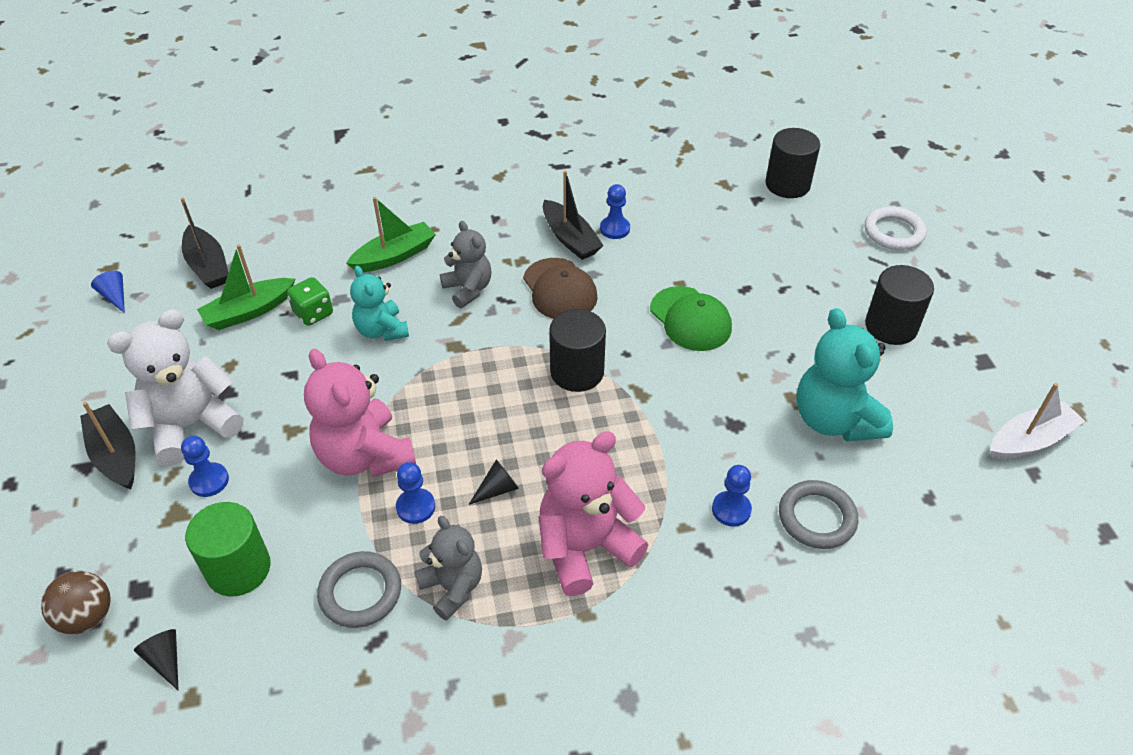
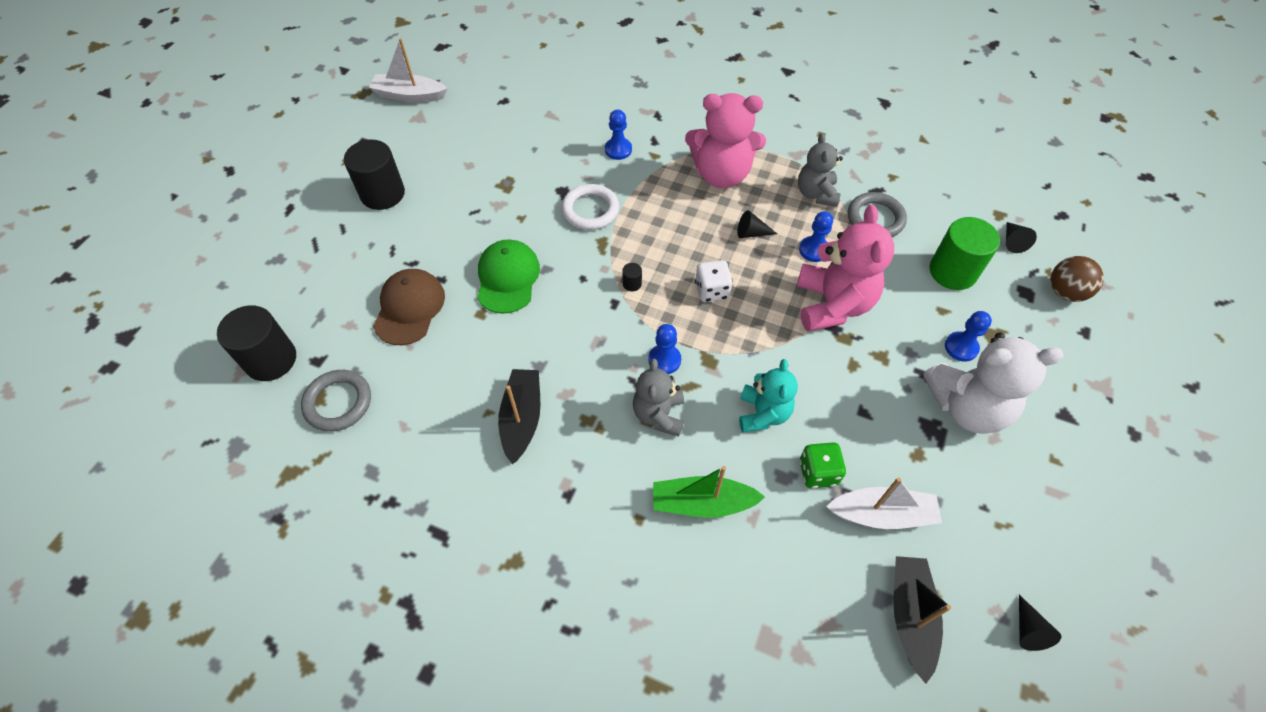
camera: 145 degrees left, 10 degrees up
black boat [80,402,136,490] -> none
blue cone [91,271,125,313] -> black cone [1019,595,1062,651]
green boat [197,244,295,330] -> white boat [826,477,942,529]
brown cap [523,258,598,319] -> brown cap moved to [373,269,445,345]
black cylinder [549,309,606,392] -> black cylinder [622,263,642,291], size x0.40
blue pawn [600,184,630,239] -> blue pawn moved to [648,324,681,374]
grey ring [779,480,858,549] -> grey ring moved to [301,370,371,431]
turquoise teddy bear [797,308,893,442] -> none
white ring [864,206,927,250] -> white ring moved to [561,184,619,230]
none -> white dice [695,260,733,302]

